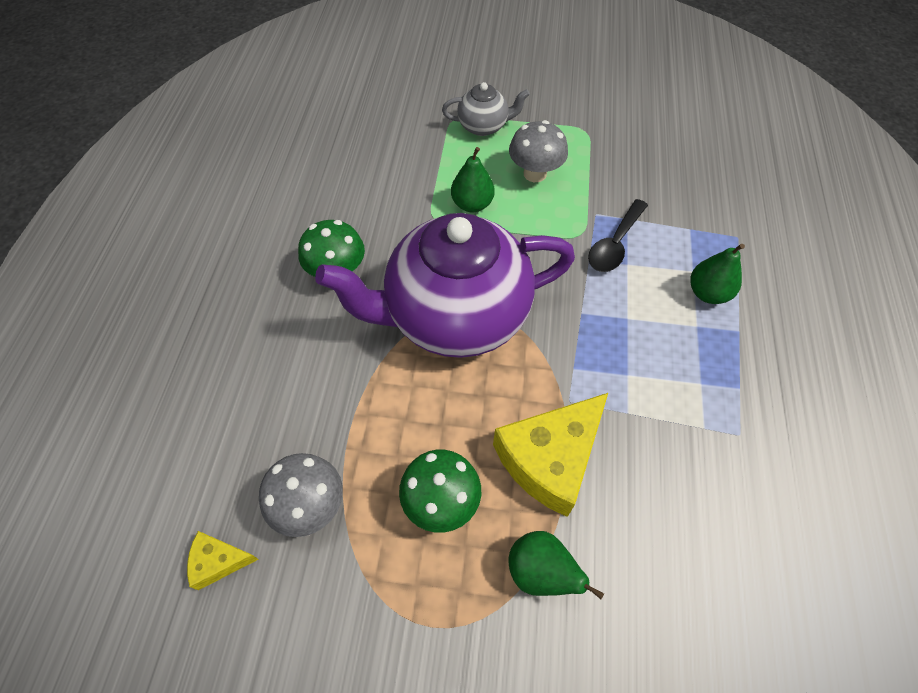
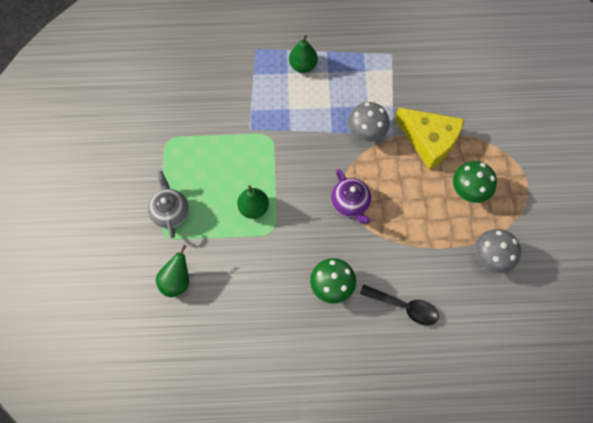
camera: 100 degrees left, 10 degrees up
yellow cheese [187,531,259,590] -> none
purple teapot [315,213,575,358] -> purple teapot [331,169,371,224], size x0.44
green pear [508,531,604,599] -> green pear moved to [156,245,189,297]
grey mushroom [509,120,568,182] -> grey mushroom moved to [348,102,389,142]
black spoon [588,199,648,272] -> black spoon moved to [360,284,439,325]

